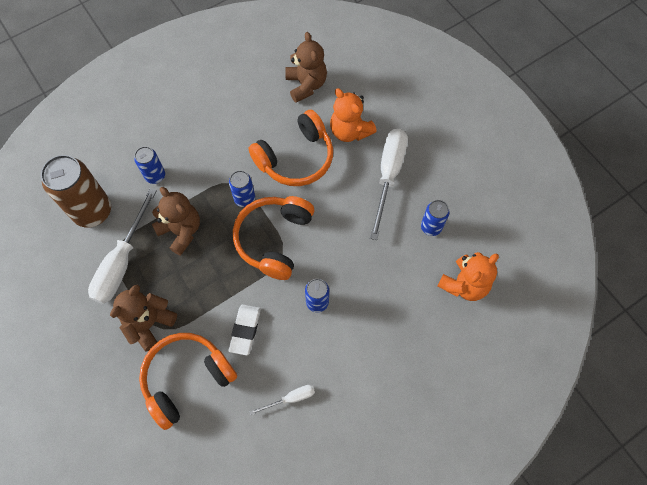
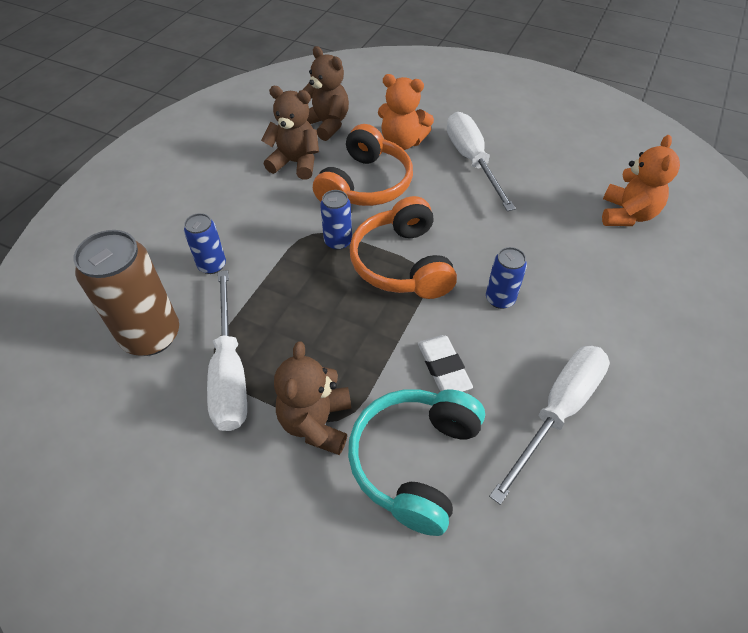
camera: 30 degrees left, 15 degrees down
orange headphones [139,333,237,430] -> turquoise headphones [348,389,485,536]
brown teddy bear [152,187,200,256] -> brown teddy bear moved to [261,86,319,180]
white screwdriver [249,385,315,415] -> white screwdriver [489,346,610,505], size x2.05
blue can [421,200,449,236] -> none

